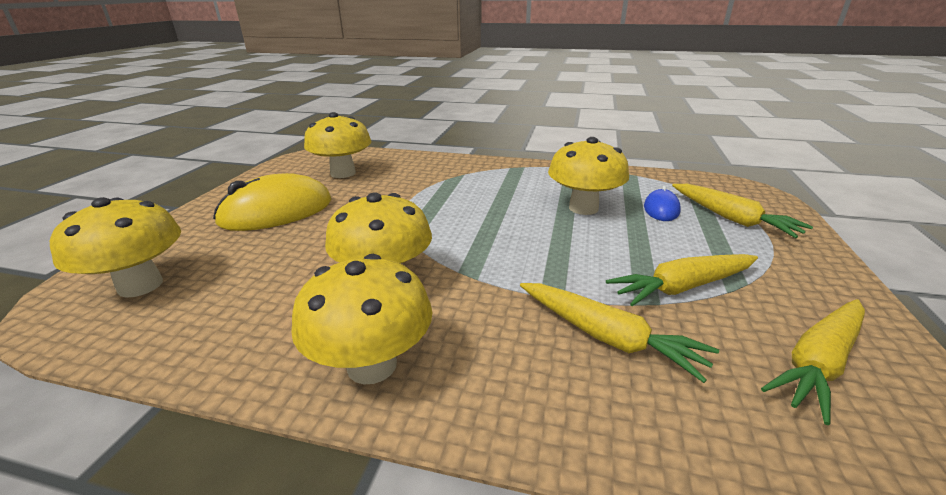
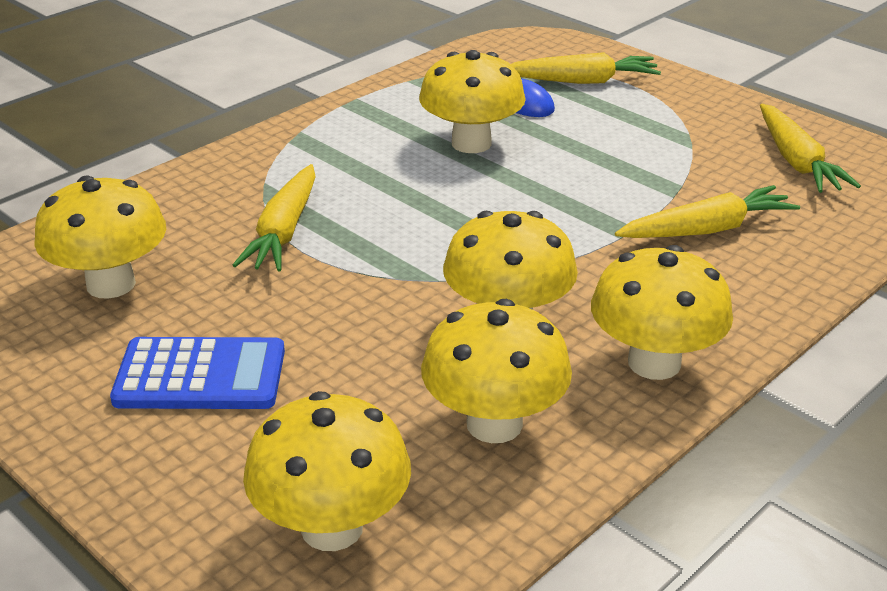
camera: 60 degrees left, 5 degrees up
yellow mouse [213,173,331,231] -> blue calculator [110,337,285,409]
yellow carrot [606,254,758,306] -> yellow carrot moved to [233,164,316,272]
none -> yellow mushroom [421,299,572,443]

